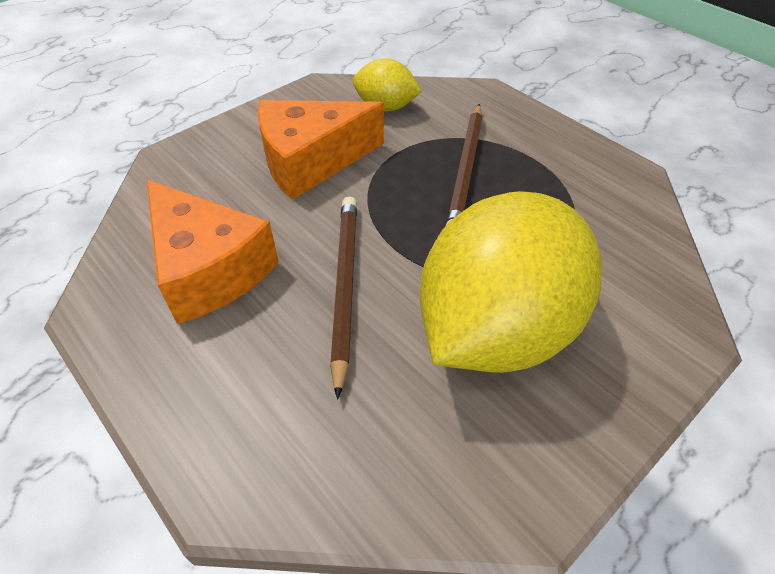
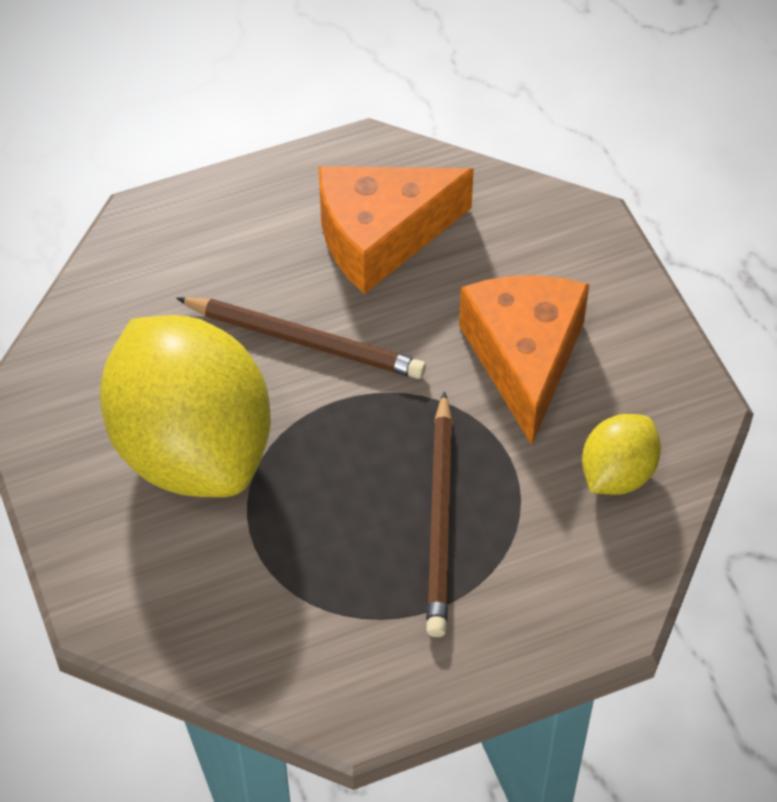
camera: 110 degrees right, 5 degrees up
brown pencil [446,104,483,225] -> brown pencil turned 120 degrees counterclockwise [426,391,453,637]

